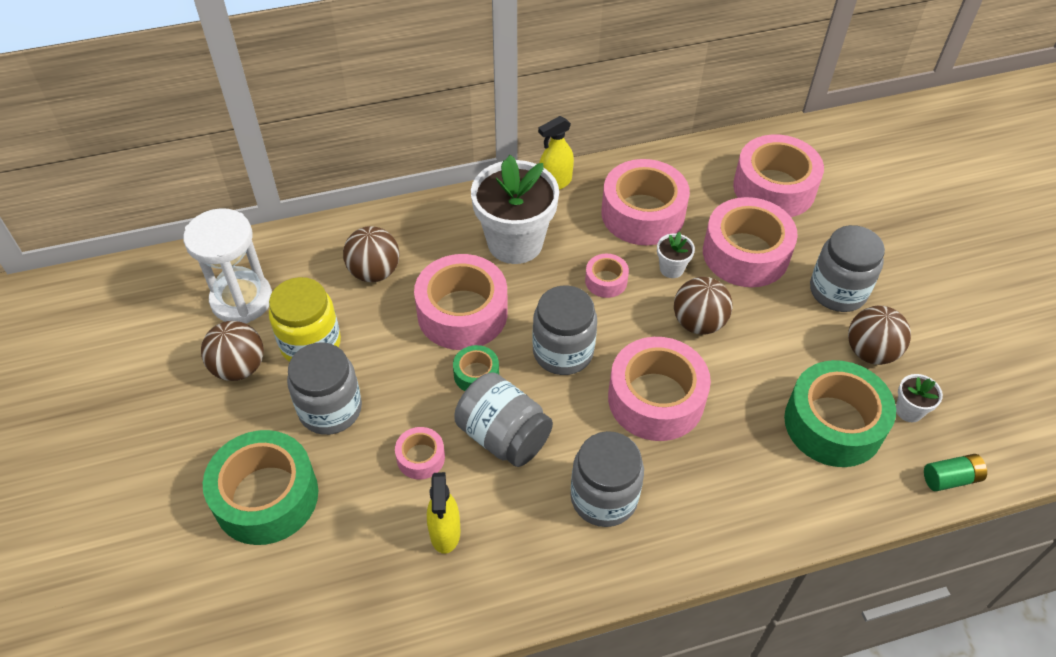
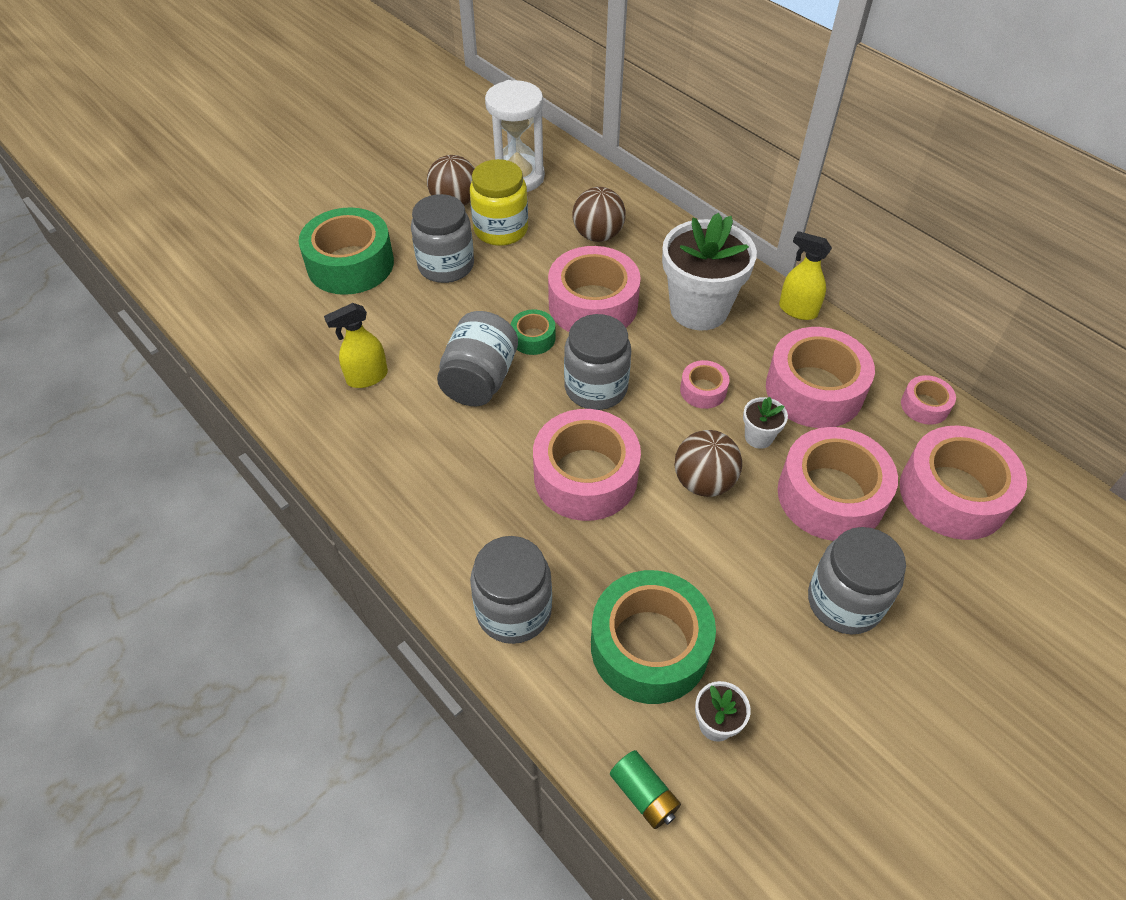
camera: 65 degrees right, 0 degrees up
pink tape [395,427,445,479] -> pink tape moved to [901,375,956,425]
grey jar [570,431,644,527] -> grey jar moved to [470,536,552,644]
brown ball [848,306,911,365] -> none

